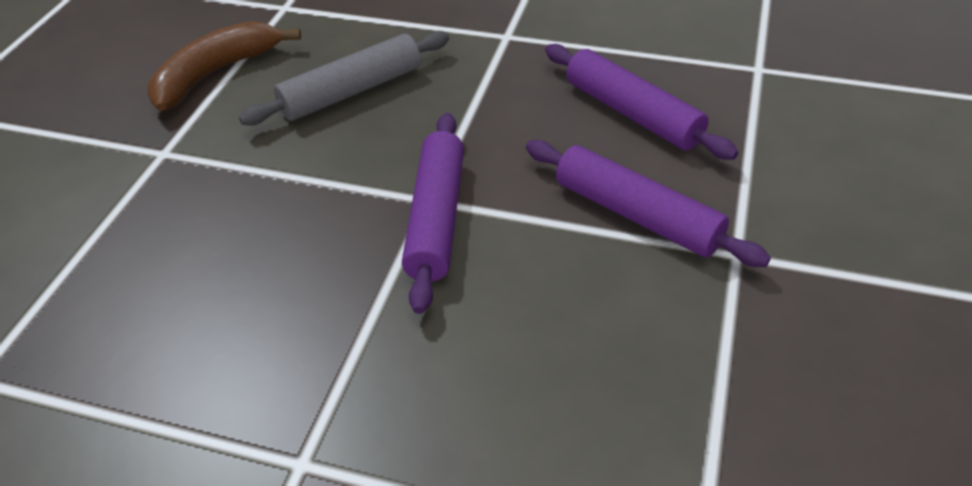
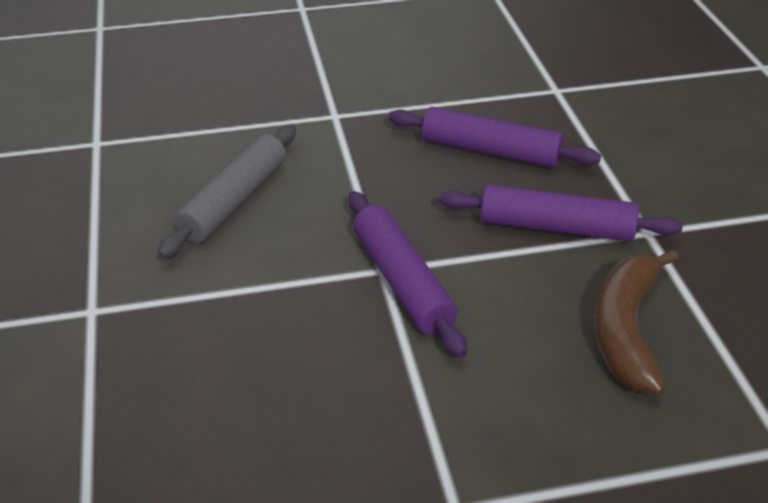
camera: 30 degrees left, 5 degrees down
brown banana [147,21,301,111] -> brown banana moved to [594,249,679,395]

